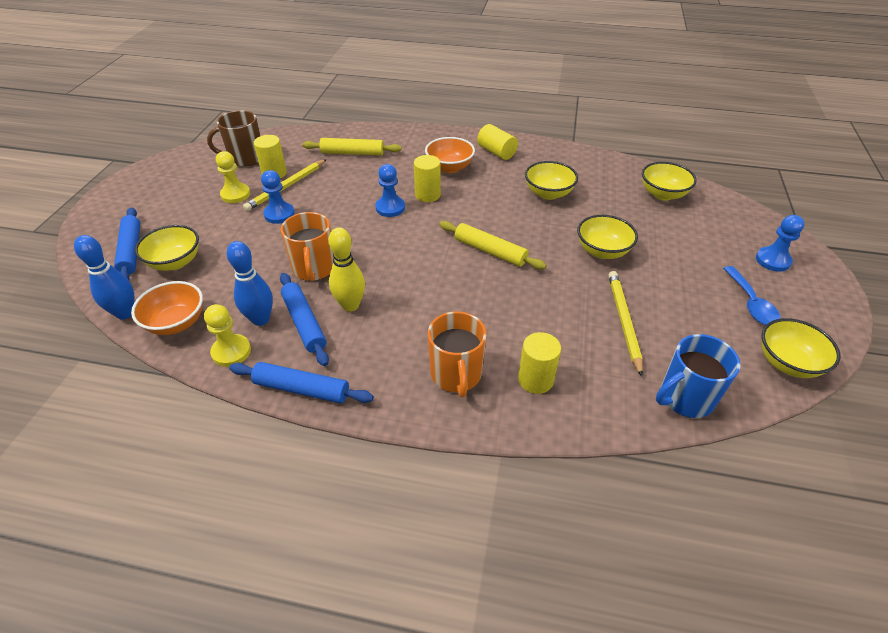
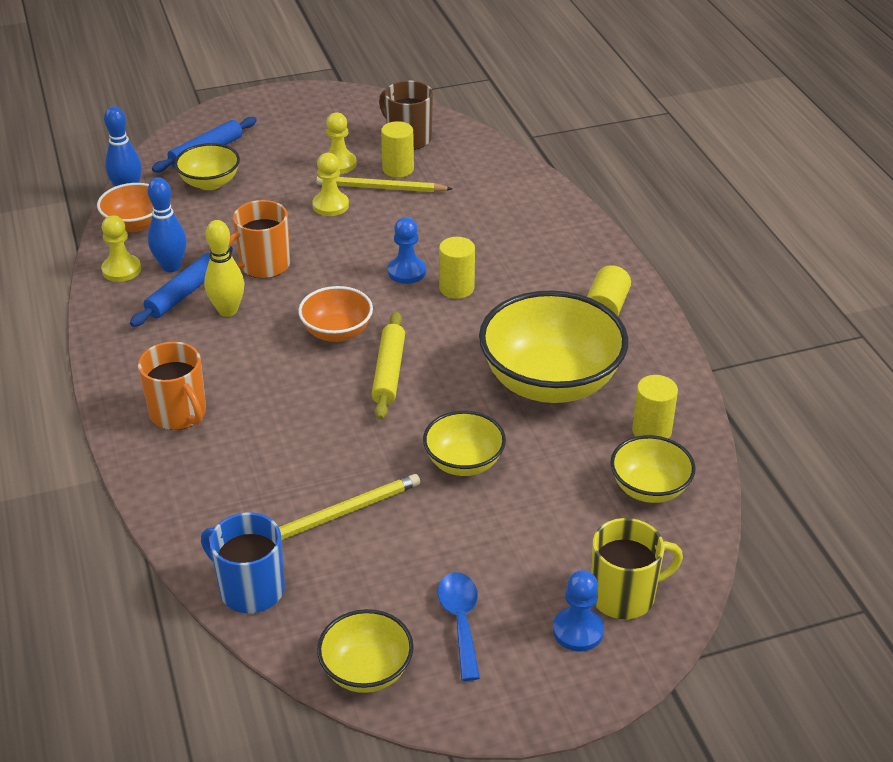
camera: 60 degrees right, 5 degrees down
blue rolling pin [229,362,374,403] -> none
blue pawn [261,170,295,224] -> yellow pawn [312,153,349,216]
yellow rolling pin [302,138,401,155] -> none
orange bowl [425,137,475,173] -> orange bowl moved to [298,286,373,342]
orange mug [428,311,487,397] -> orange mug turned 90 degrees counterclockwise [138,342,206,430]
yellow cylinder [518,332,561,394] -> yellow cylinder moved to [632,375,678,439]
yellow bowl [525,161,578,200] -> yellow bowl [479,290,629,403], size x1.90
blue spoon [723,266,781,325] -> blue spoon turned 120 degrees clockwise [438,572,480,681]
none -> yellow mug [591,518,683,619]

